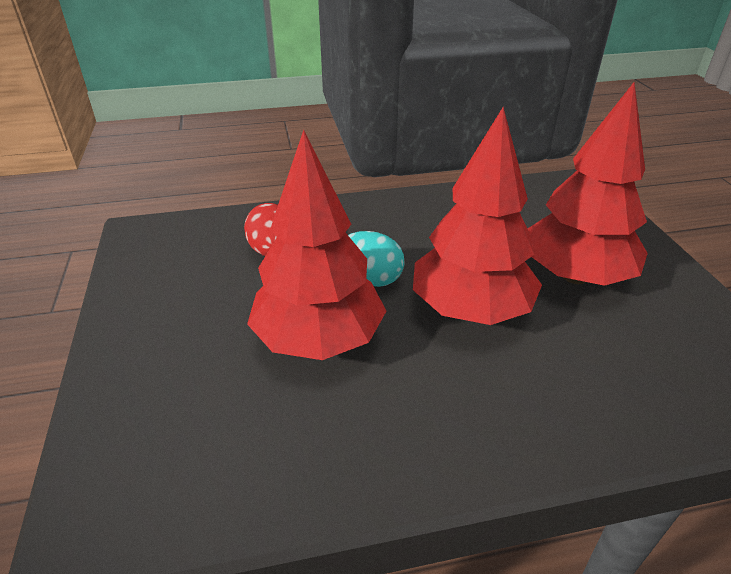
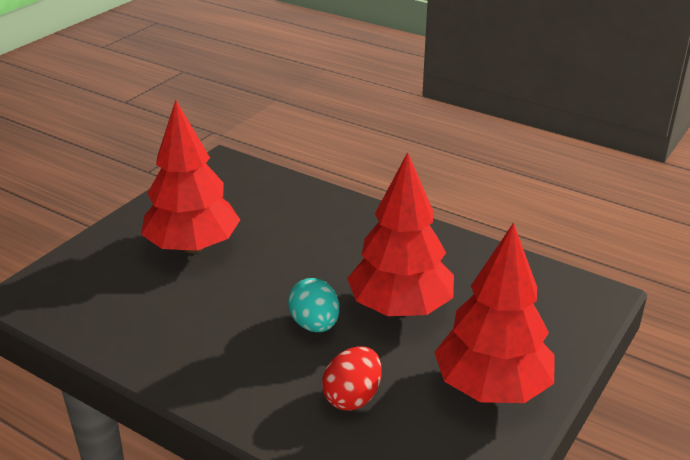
camera: 135 degrees left, 5 degrees down
red tree [413,107,542,325] -> red tree moved to [434,222,555,403]

